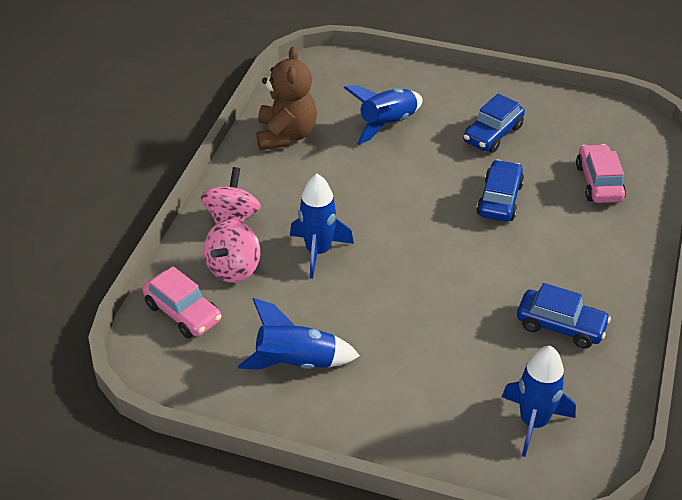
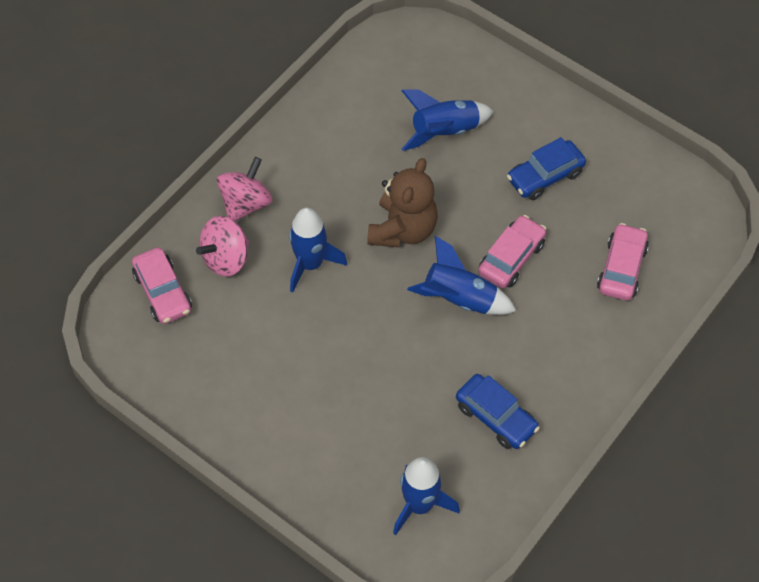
camera: 20 degrees right, 15 degrees up
blue rocket [238,298,360,370] -> blue rocket moved to [407,236,516,315]
brown teddy bear [256,46,317,150] -> brown teddy bear moved to [367,158,438,248]
blue car [476,160,524,222] -> pink car [478,215,546,288]

